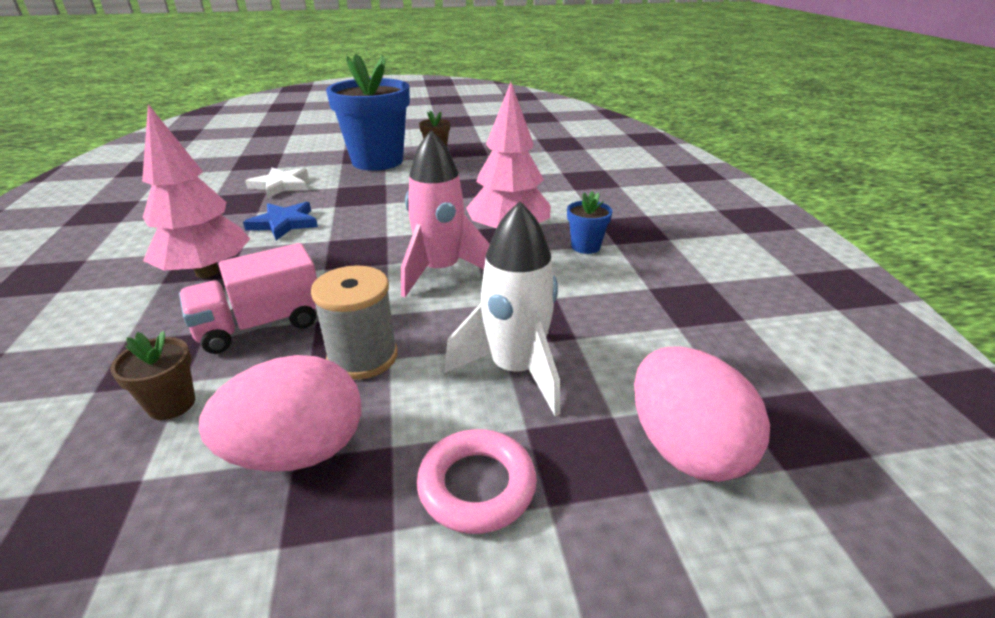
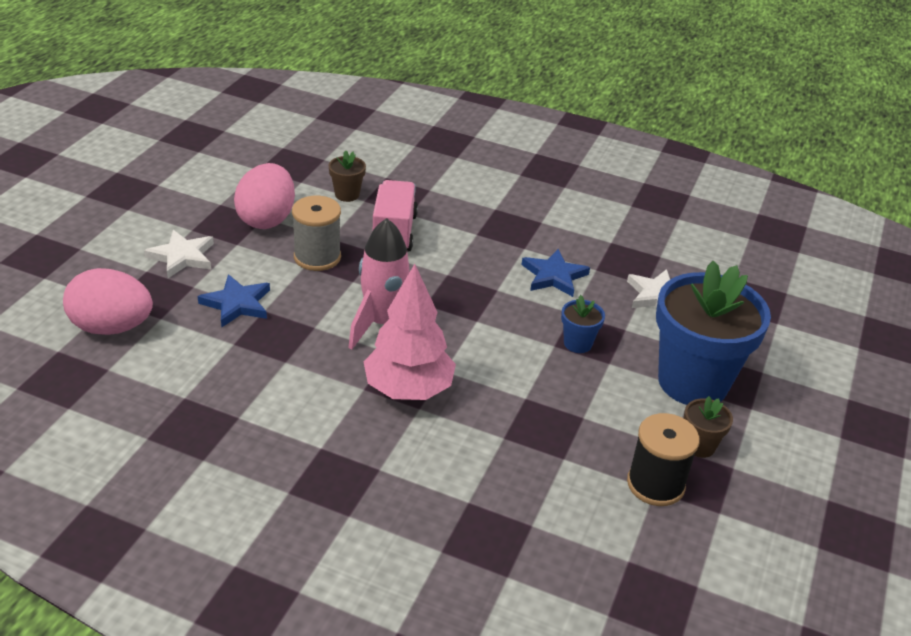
camera: 120 degrees right, 5 degrees up
pink tree [142,104,250,278] -> none
pink ring [417,429,537,534] -> white star [144,230,214,278]
white rocket [444,201,560,416] -> blue star [198,274,270,327]
blue flower pot [567,191,613,254] -> blue flower pot moved to [561,295,605,353]
none -> black spool [627,413,700,506]

